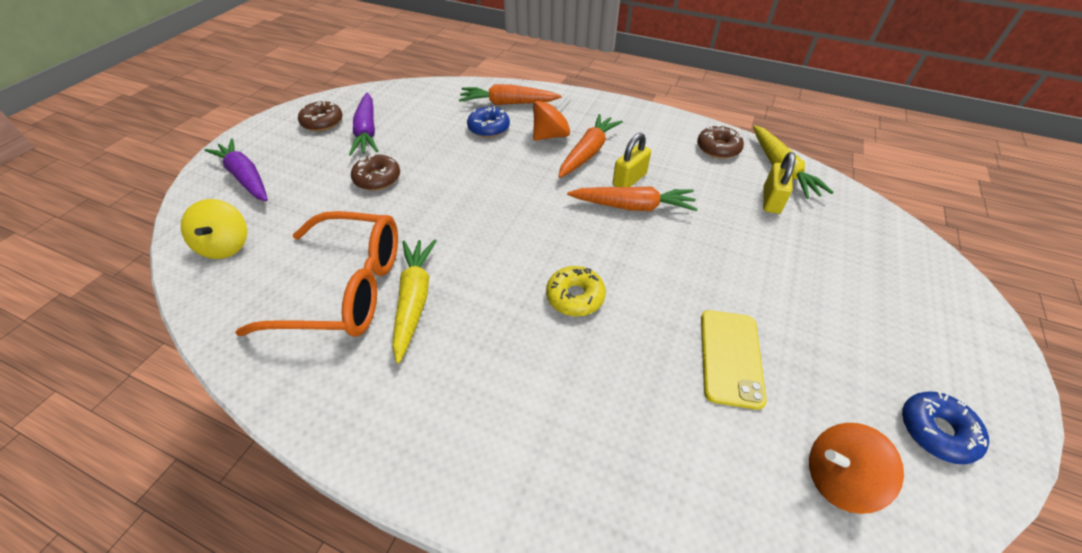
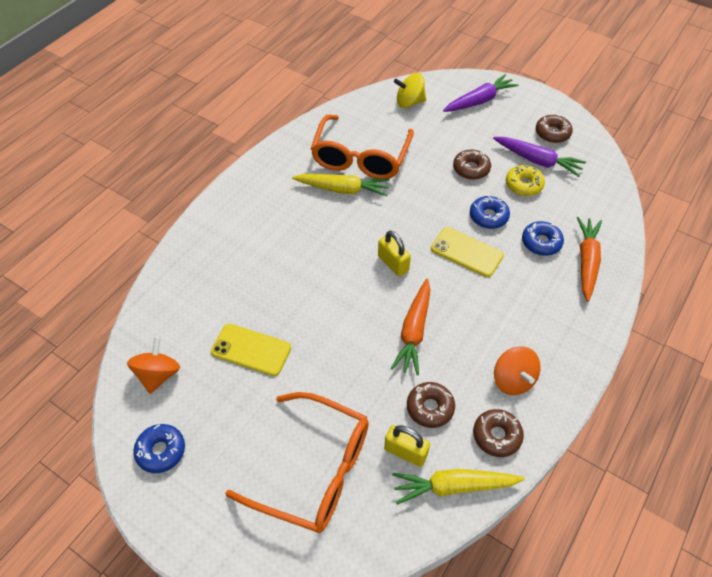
camera: 100 degrees right, 5 degrees up
purple carrot [349,93,378,156] -> purple carrot turned 150 degrees counterclockwise [493,137,586,177]
orange spinning top [533,97,571,141] -> orange spinning top moved to [494,347,541,395]
yellow donut [546,266,606,316] -> yellow donut moved to [506,164,545,196]
orange carrot [558,114,623,178] -> none
yellow padlock [612,133,651,187] -> yellow padlock moved to [378,231,411,276]
none -> orange glasses [225,392,369,533]
none -> brown donut [407,382,455,428]
none -> yellow phone [431,227,504,277]
none -> blue donut [470,196,510,229]

